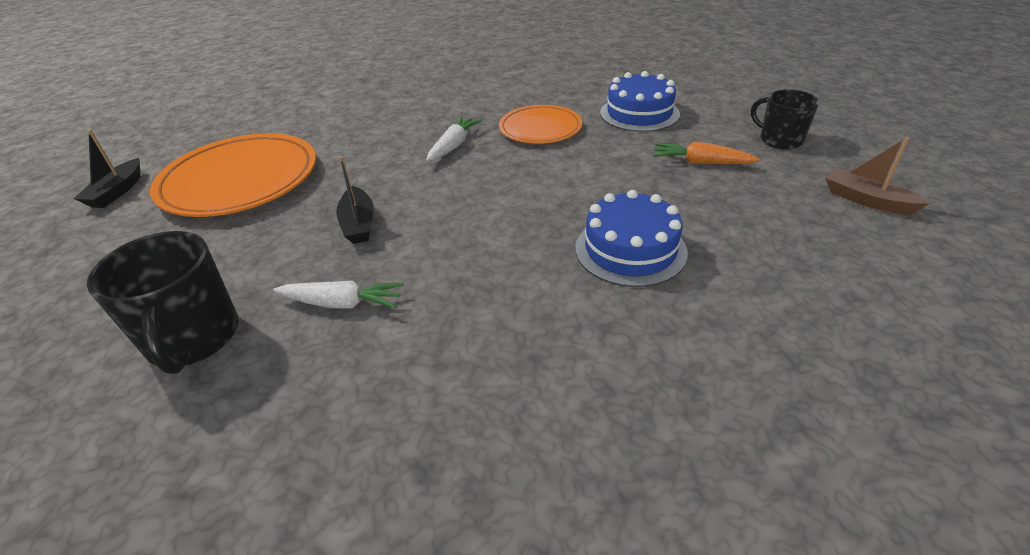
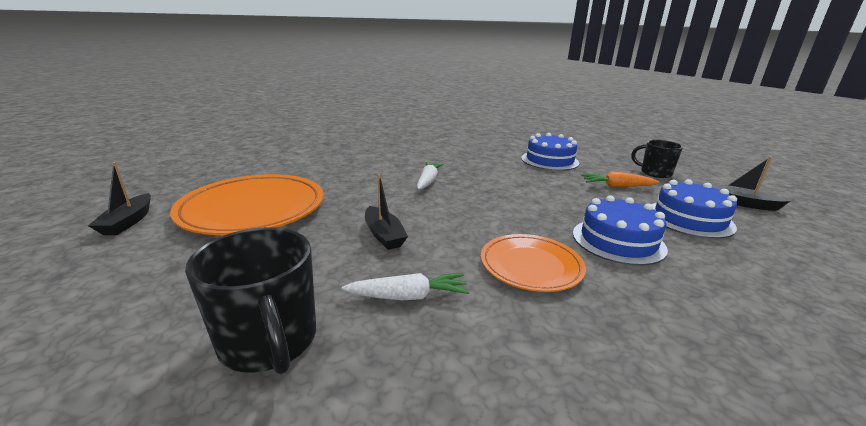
camera: 15 degrees left, 15 degrees down
orange plate [499,105,582,144] -> orange plate moved to [481,234,586,292]
brown boat [825,137,930,215] -> black boat [713,157,790,211]
none -> blue cake [652,179,737,239]

